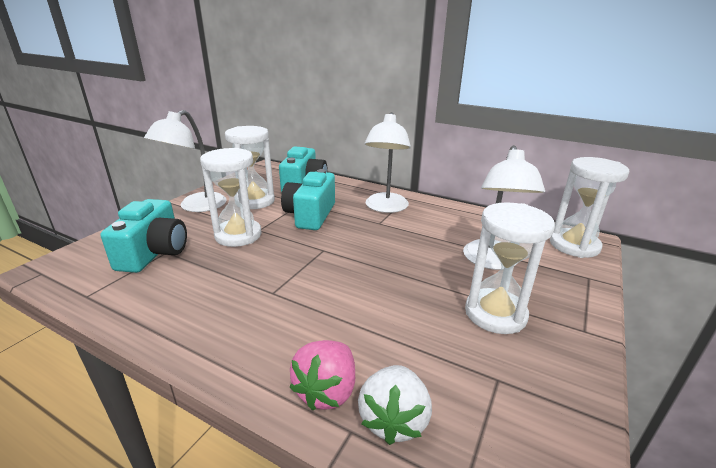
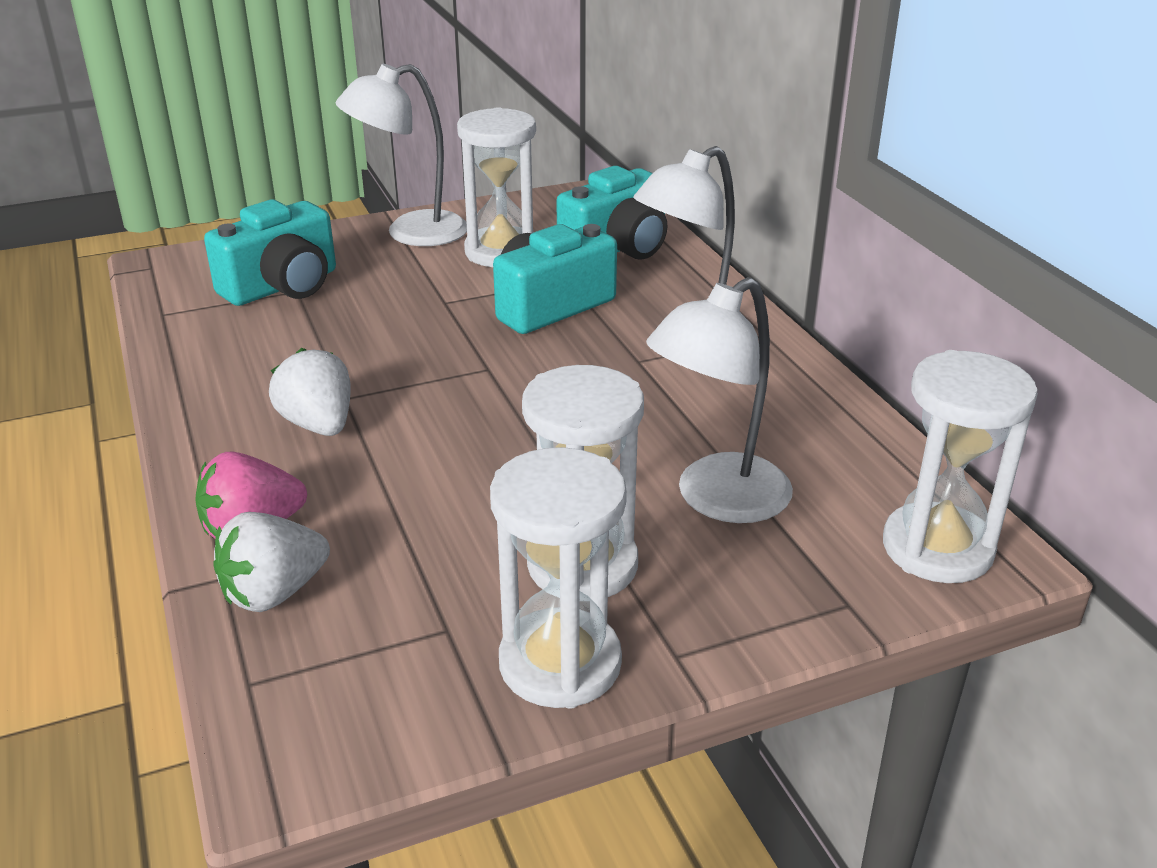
camera: 40 degrees right, 5 degrees up
white hourglass [200,148,262,247] -> white hourglass moved to [490,447,627,709]
none -> white strawberry [269,348,351,436]

